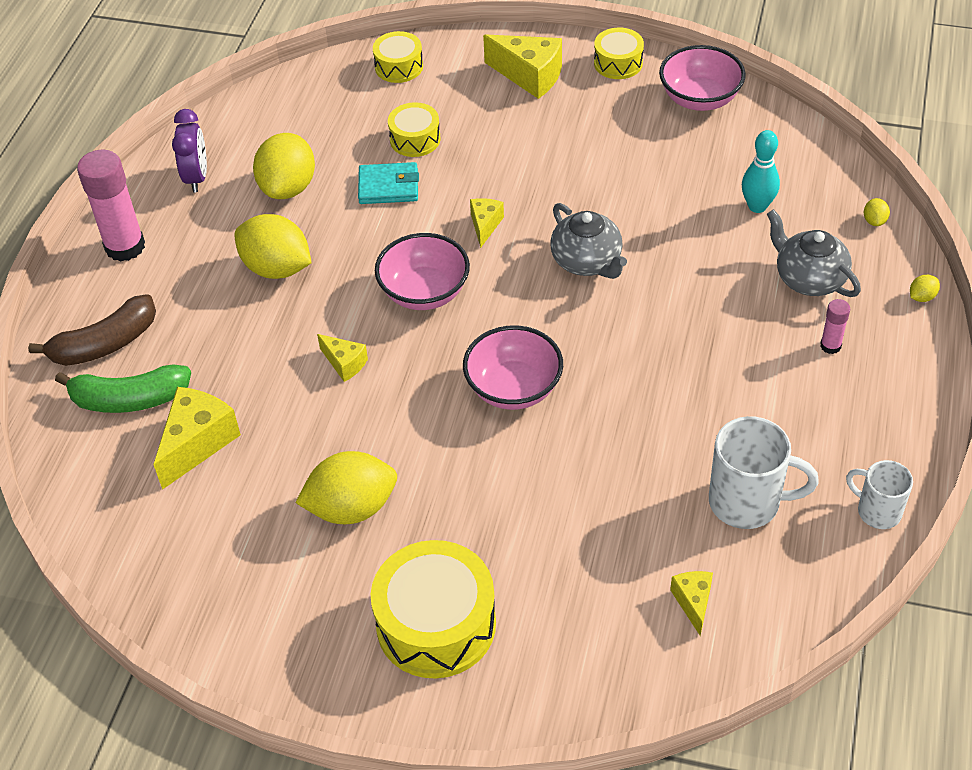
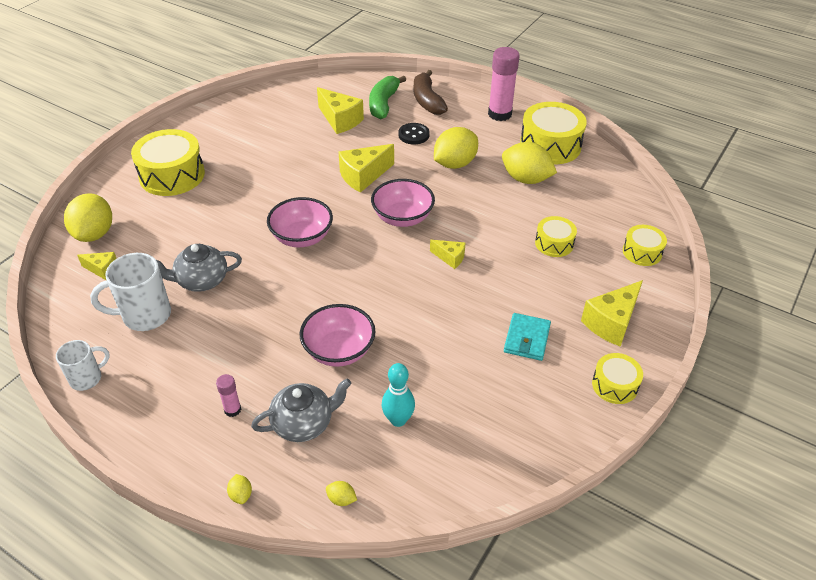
camera: 105 degrees right, 5 degrees down
purple clock [172,109,207,192] -> yellow drum [520,102,587,164]
yellow lemon [295,451,397,524] -> yellow lemon moved to [64,193,112,242]
yellow cheese [317,334,368,382] -> yellow cheese [339,144,394,193], size x1.78
turquoise wallet [358,162,419,204] -> turquoise wallet moved to [504,313,551,361]
grey teapot [550,203,627,279] -> grey teapot moved to [156,244,242,292]
pink bowl [659,45,746,111] -> pink bowl moved to [300,304,375,367]
white mug [709,416,819,529] -> white mug turned 45 degrees clockwise [90,253,171,331]
none -> black button [398,123,430,144]

